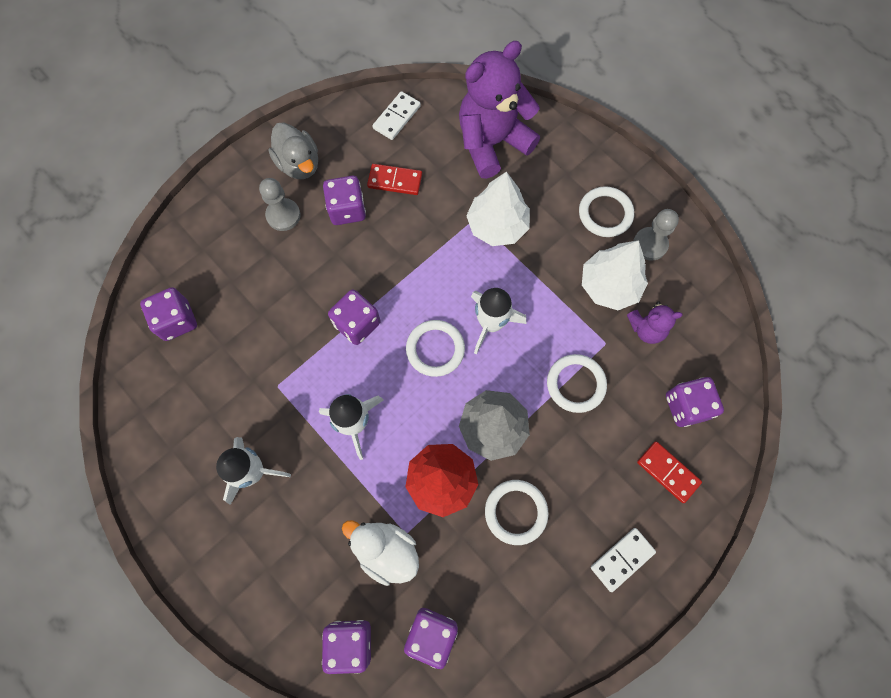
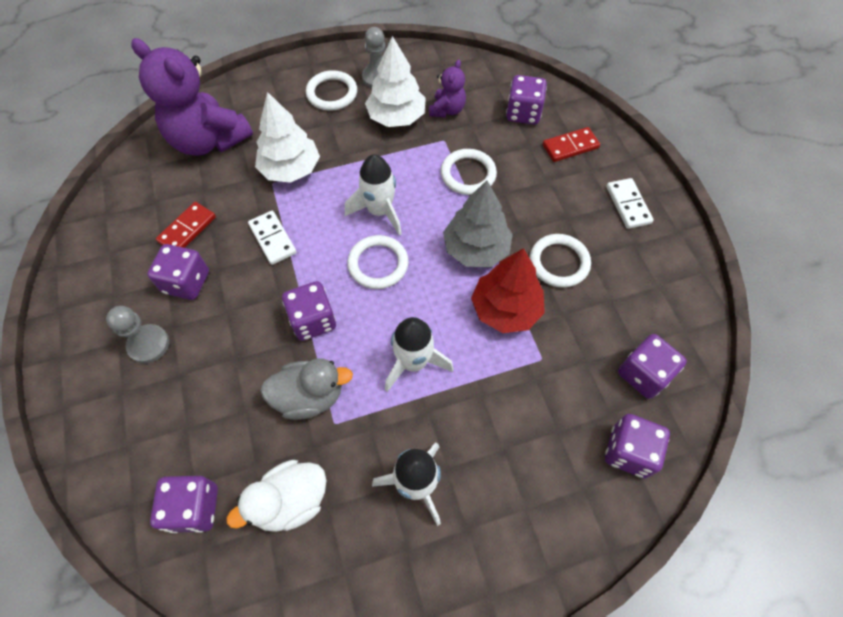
camera: 65 degrees left, 10 degrees down
grey duck [269,122,318,179] -> grey duck moved to [260,358,353,420]
white duck [342,520,419,586] -> white duck moved to [226,460,326,532]
white domino [372,91,421,140] -> white domino moved to [248,211,297,265]
purple teddy bear [459,41,540,179] -> purple teddy bear turned 45 degrees counterclockwise [131,38,253,156]

